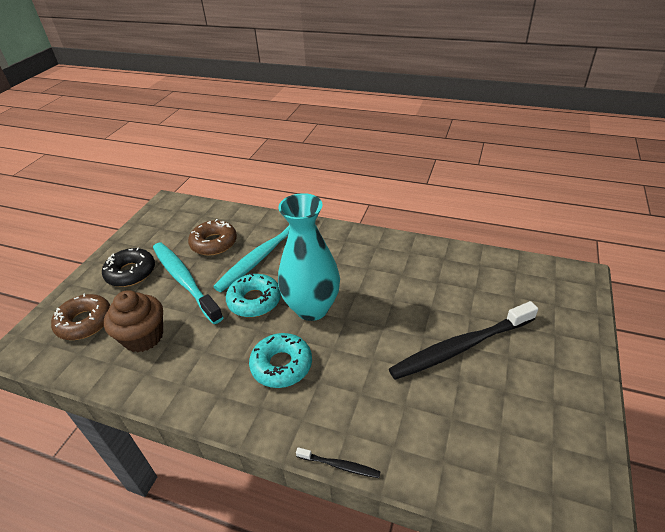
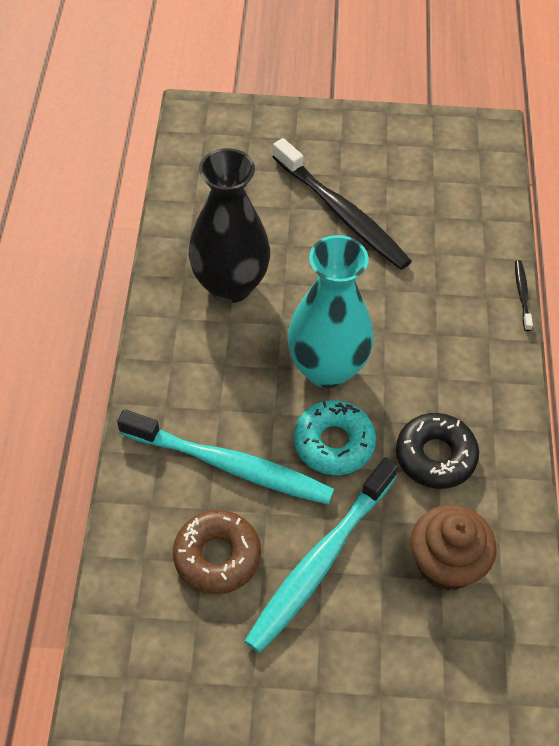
camera: 110 degrees left, 15 degrees up
brown donut [51,293,110,340] -> none
black donut [102,247,155,287] -> black donut moved to [396,413,479,489]
turquoise donut [249,333,312,388] -> none
none -> black vase [189,148,270,303]

